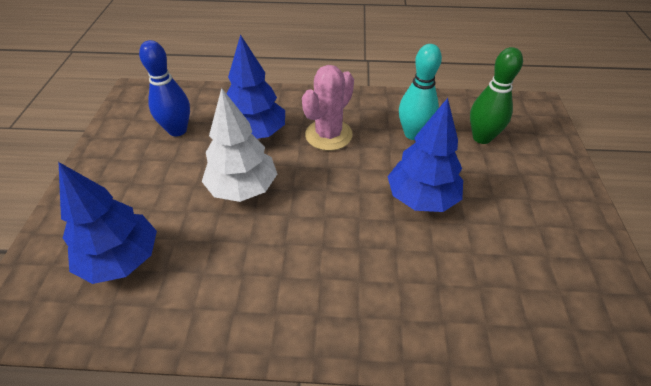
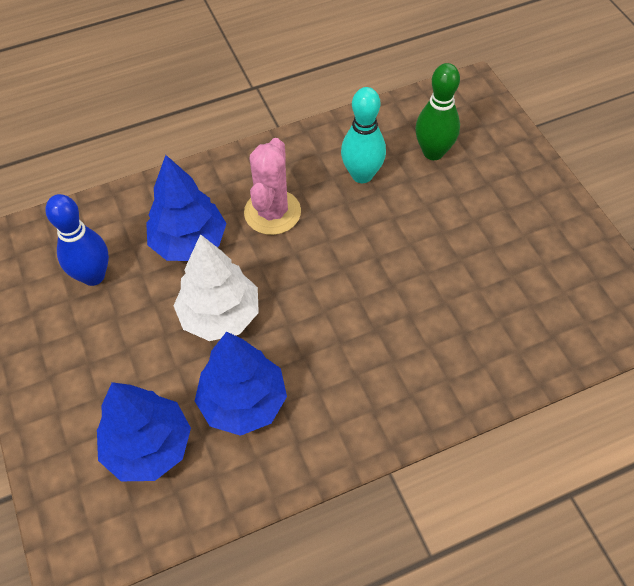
camera: 25 degrees left, 10 degrees up
blue tree [387,98,463,212] -> blue tree moved to [195,332,287,436]

